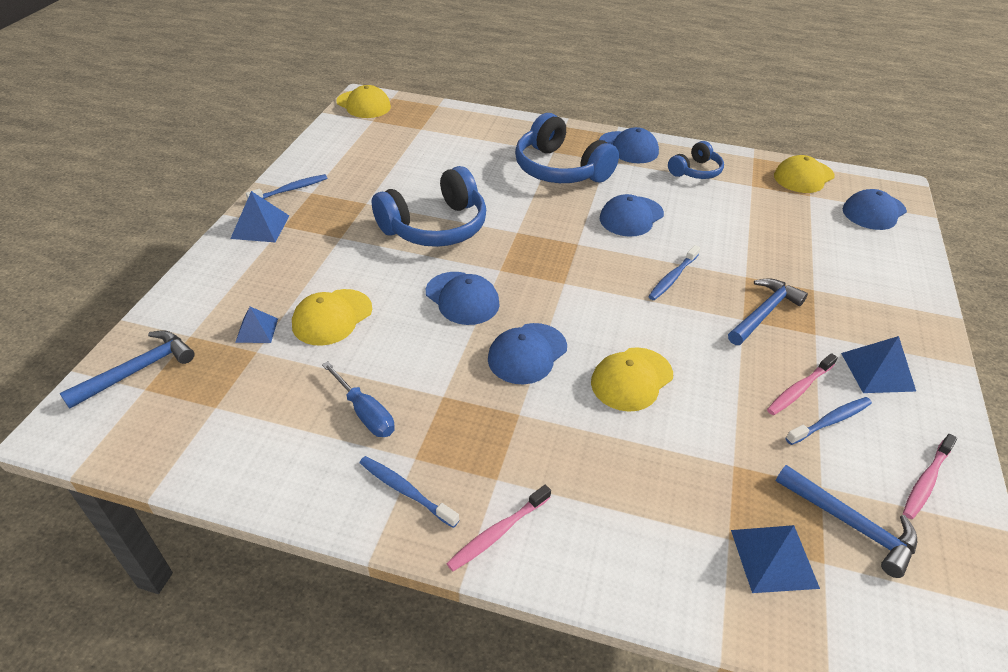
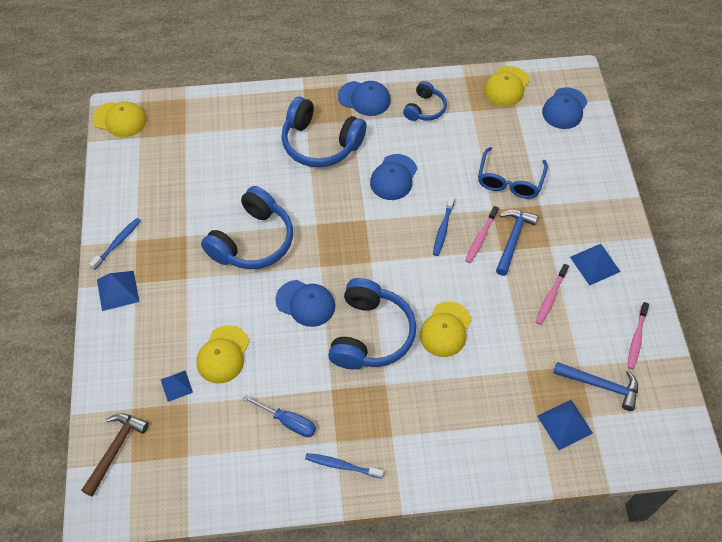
camera: 20 degrees left, 15 degrees up
blue hammer [59,330,195,409] -> brown hammer [81,413,149,497]
pink toothbrush [446,485,551,571] -> pink toothbrush moved to [465,206,499,263]
blue cap [488,323,567,384] -> blue headphones [328,278,416,369]
blue toothbrush [786,397,872,445] -> none
none -> blue glasses [478,147,548,199]

